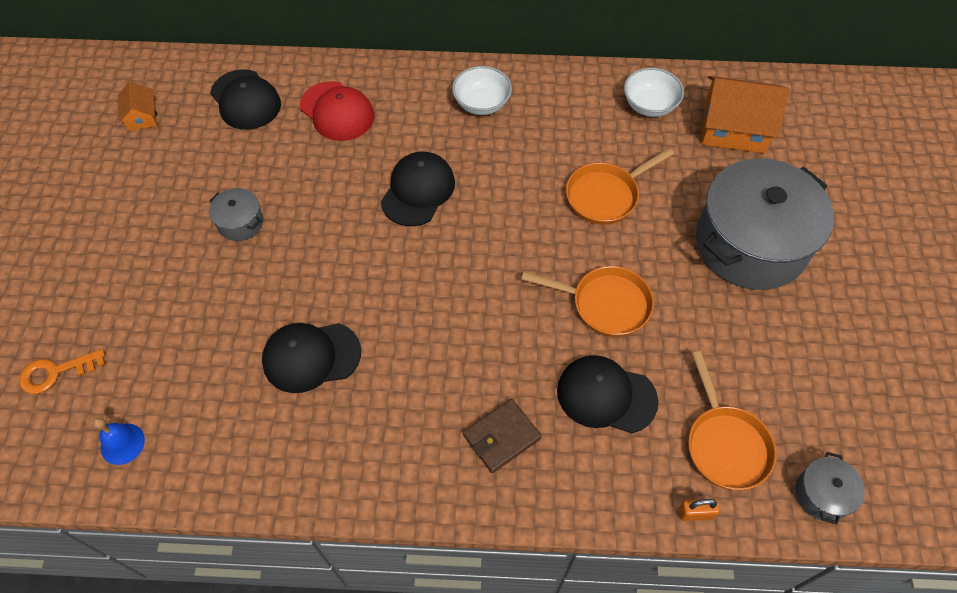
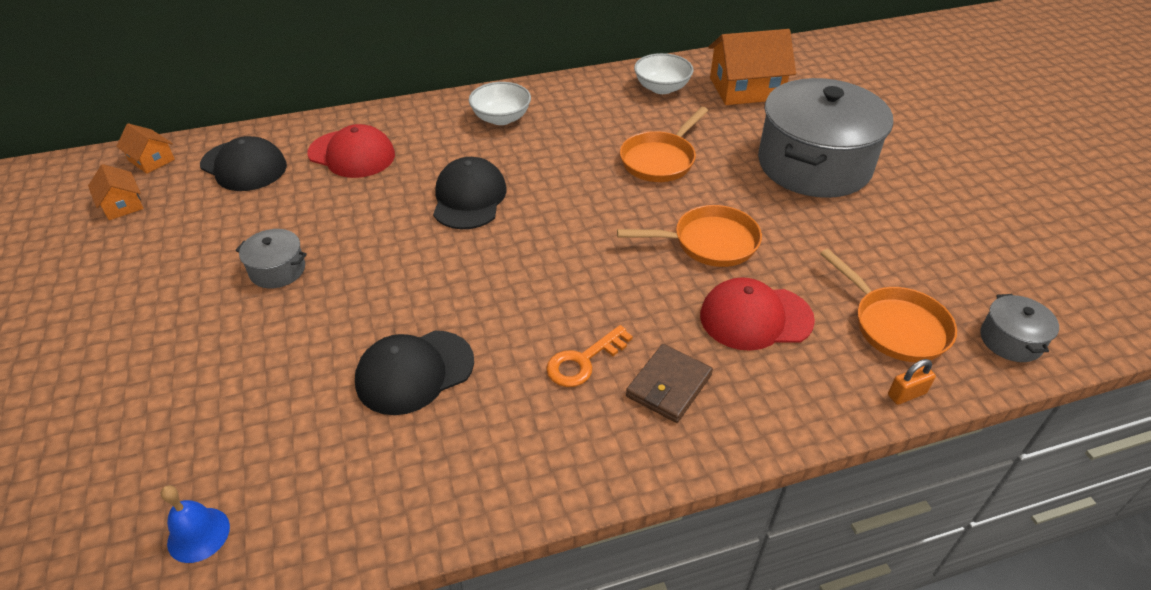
camera: 20 degrees left, 15 degrees down
orange key [19,349,105,394] -> orange key moved to [546,325,633,387]
black cap [557,355,658,433] -> red cap [700,277,815,351]
none -> orange house [116,123,175,174]

